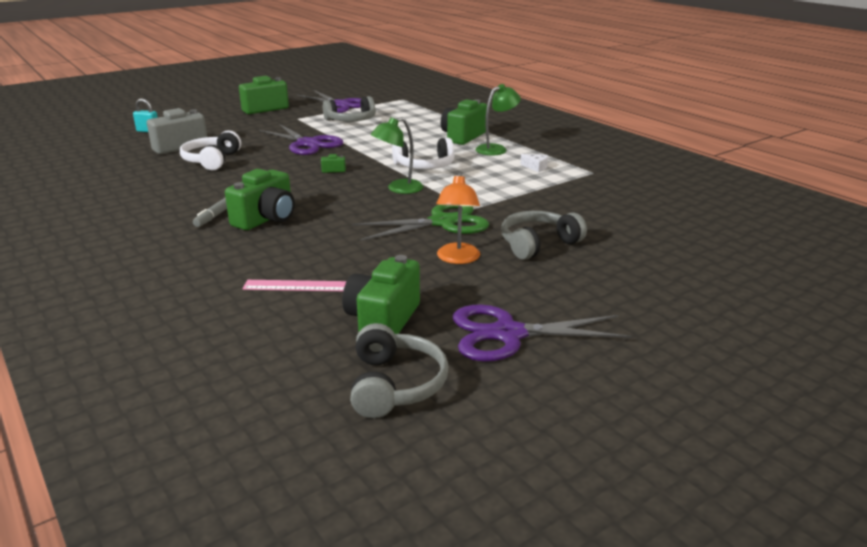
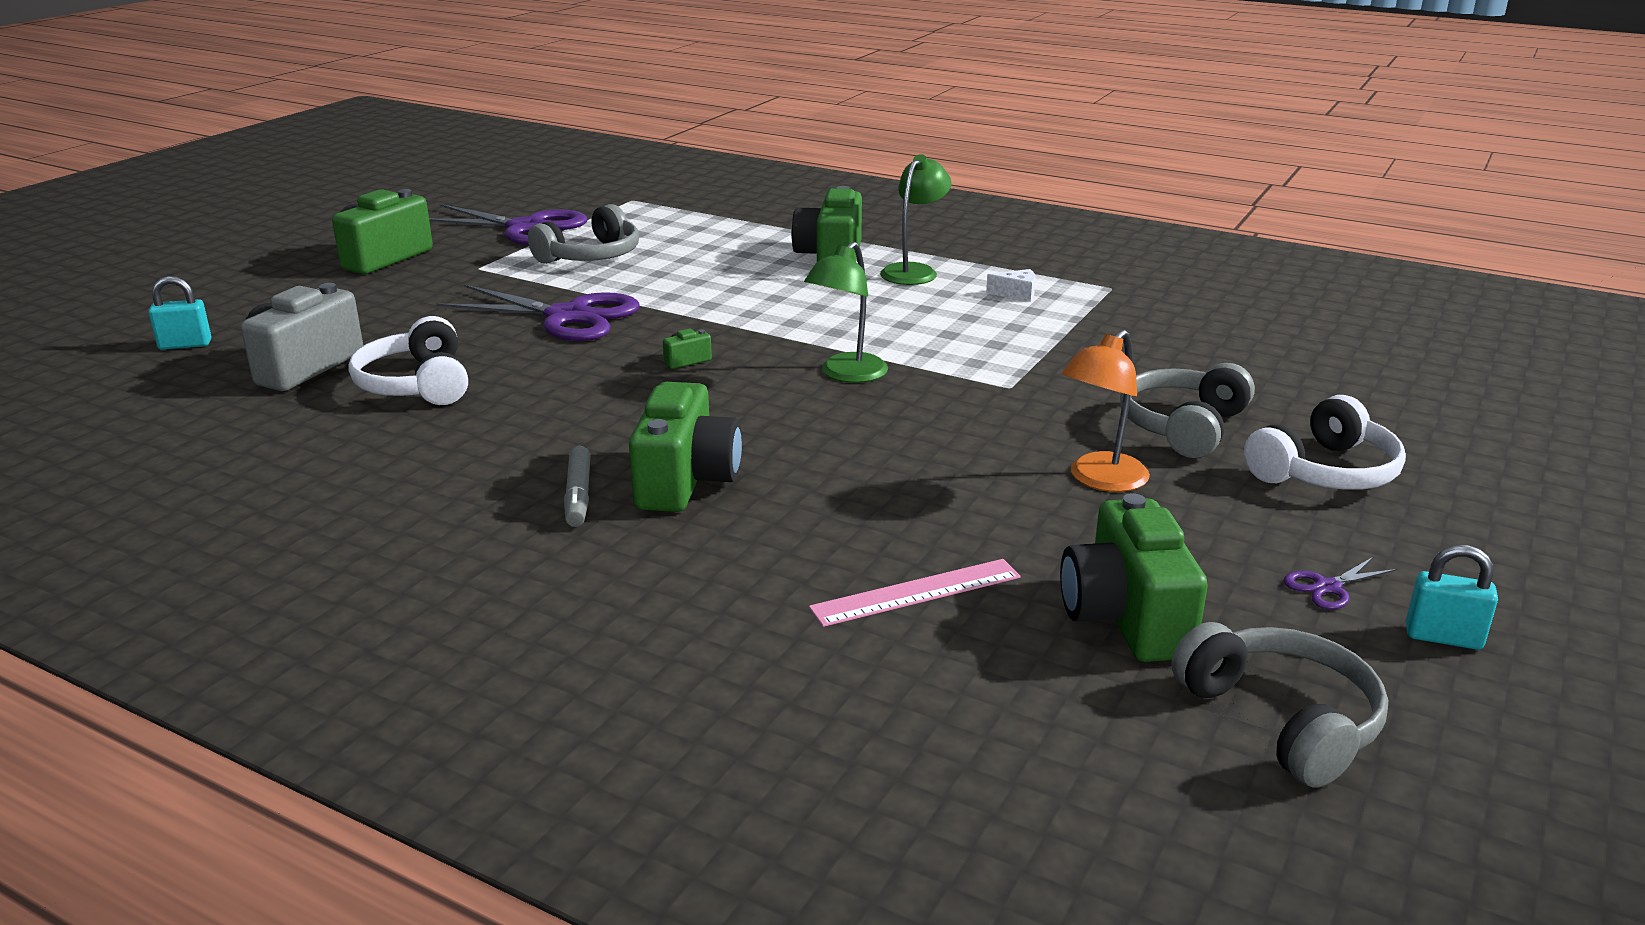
camera: 25 degrees left, 0 degrees up
green scissors [352,205,489,241] -> none
white headphones [392,138,455,169] -> white headphones moved to [1244,395,1406,490]
orange lamp [436,172,480,264] -> orange lamp turned 60 degrees clockwise [1062,330,1150,492]
purple scissors [453,304,632,362] -> purple scissors [1283,557,1398,610], size x0.41
none -> turquoise padlock [1406,545,1498,650]

